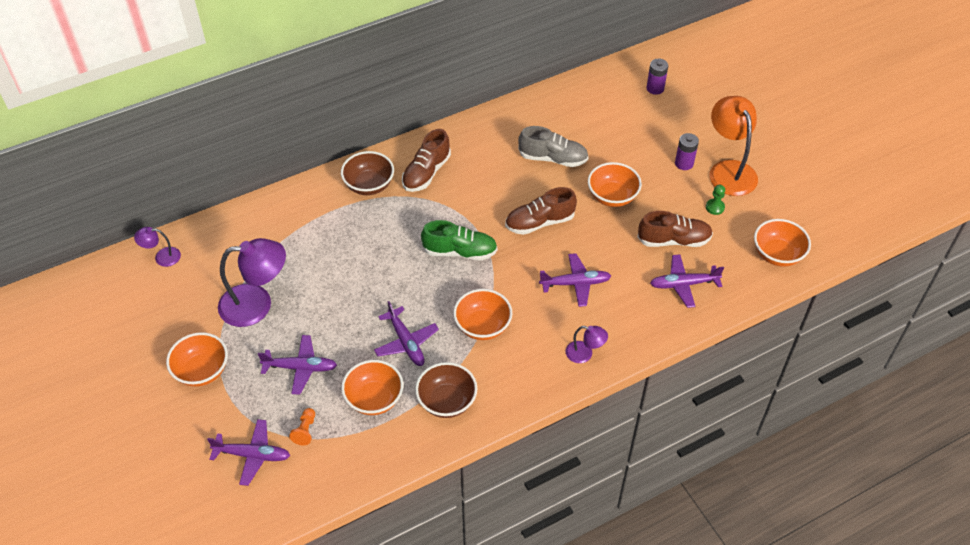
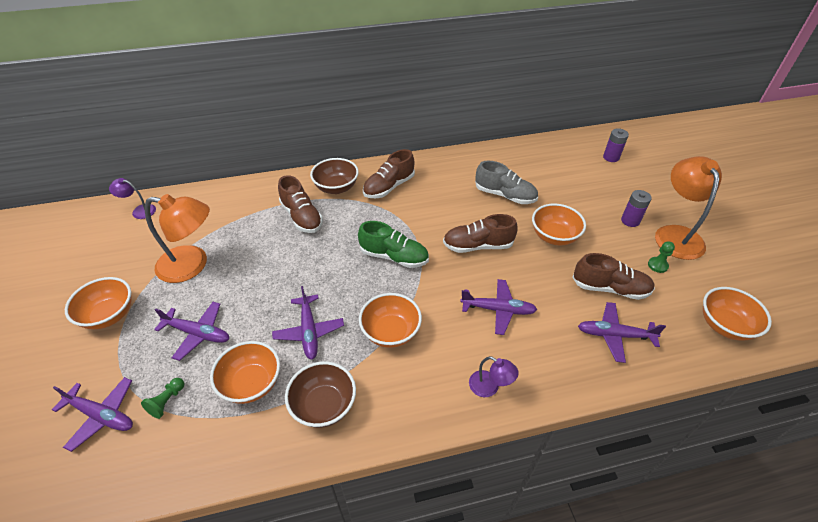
camera: 15 degrees right, 5 degrees down
purple lamp [218,238,286,327] -> orange lamp [145,194,210,283]
orange pawn [289,408,315,445] -> green pawn [141,378,184,419]
none -> brown shoe [278,175,323,233]

